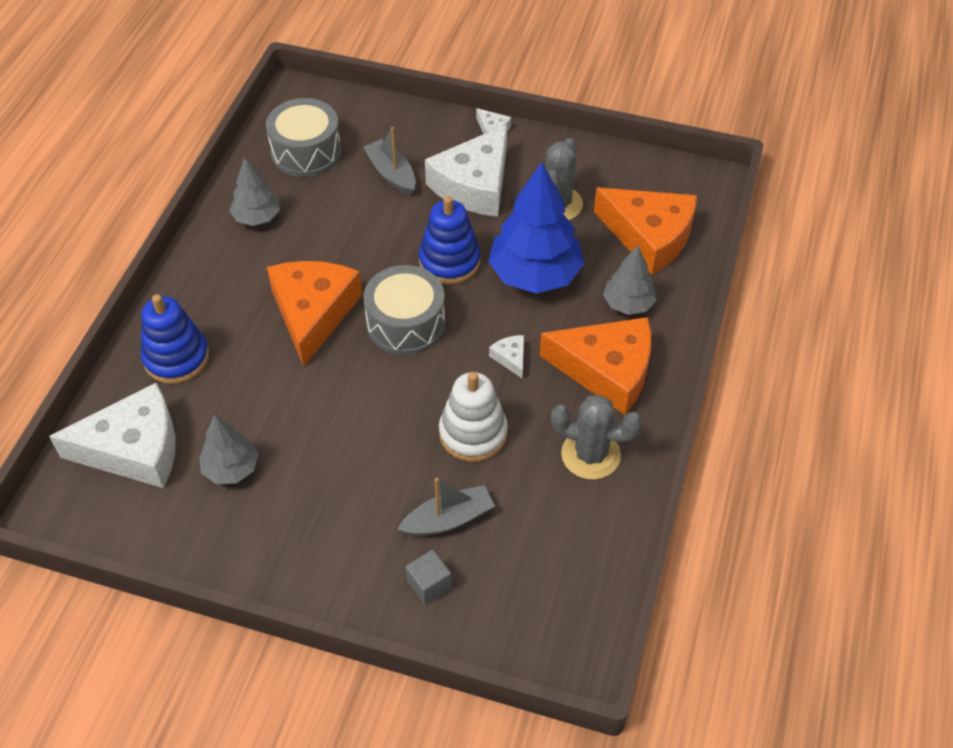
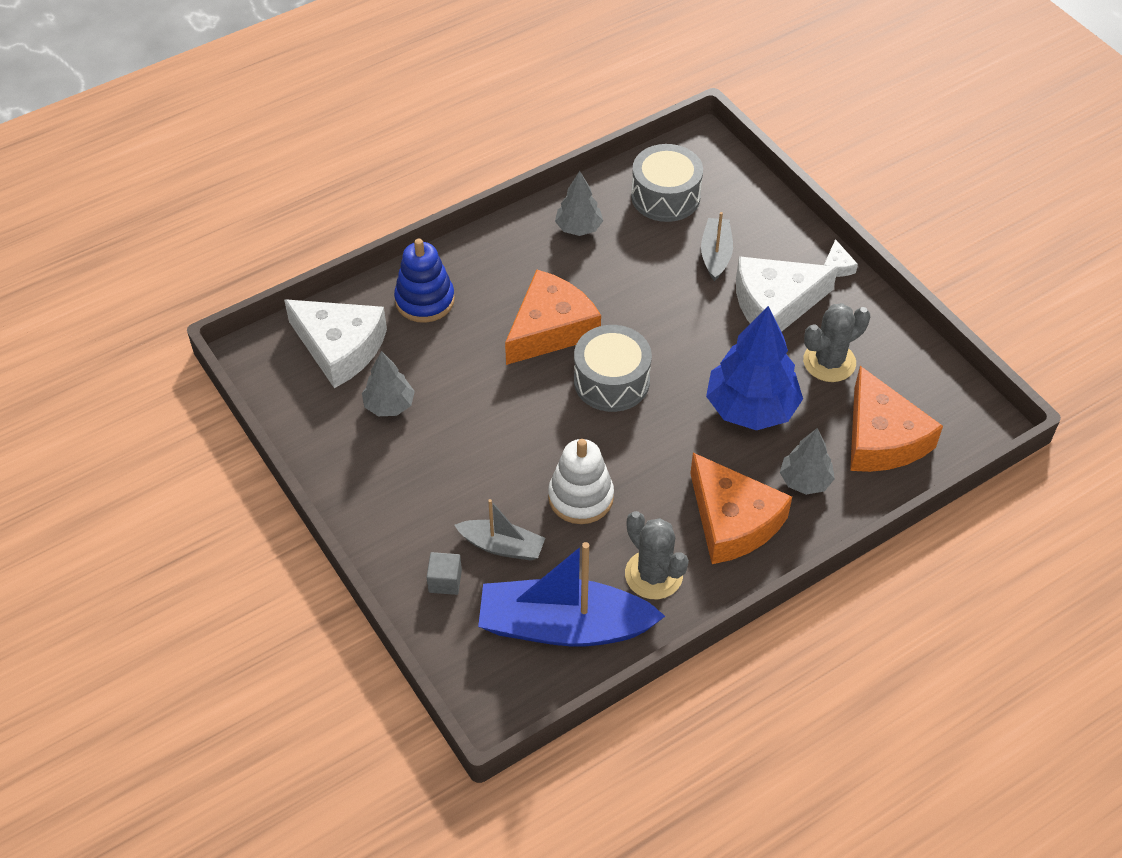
camera: 40 degrees right, 0 degrees up
blue stacking toy [419,196,481,284] -> none
white cheese [489,335,524,379] -> none
none -> blue boat [478,542,665,647]

